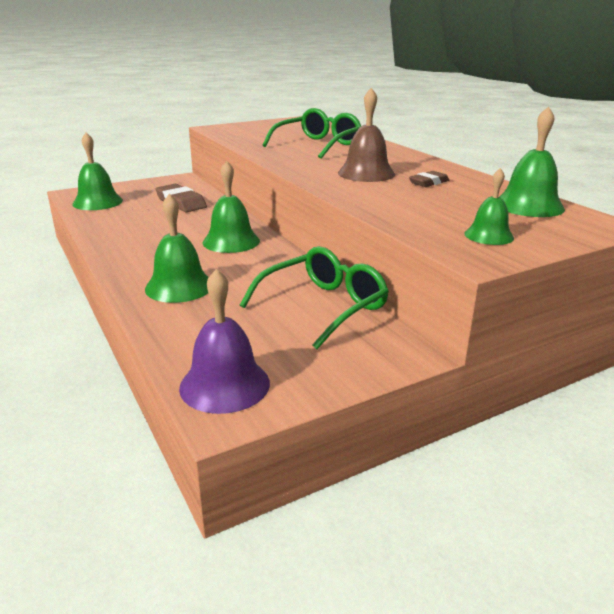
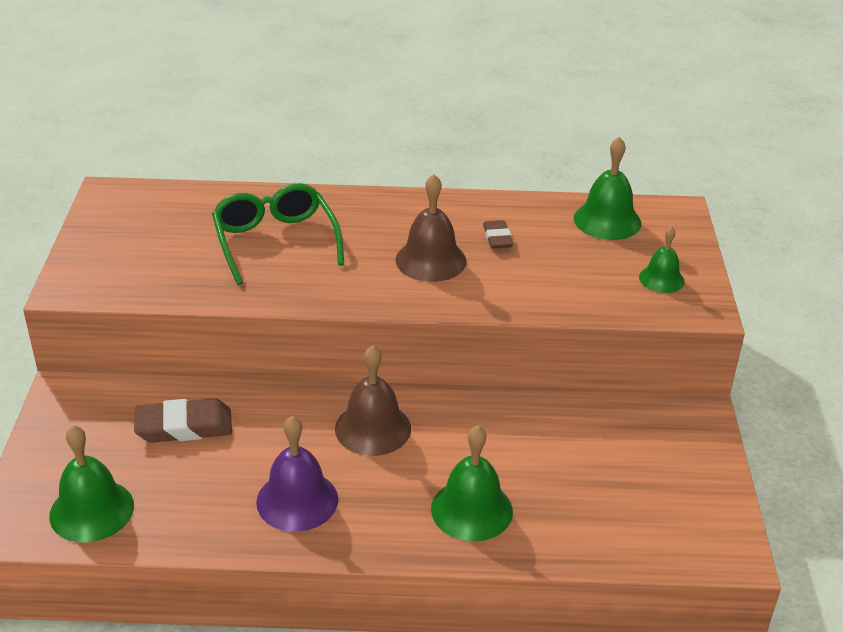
camera: 60 degrees left, 10 degrees up
purple bell [179,269,270,414] -> purple bell moved to [256,416,338,532]
green bell [203,161,260,253] -> brown bell [335,345,411,456]
green glasses [240,246,389,349] -> none

